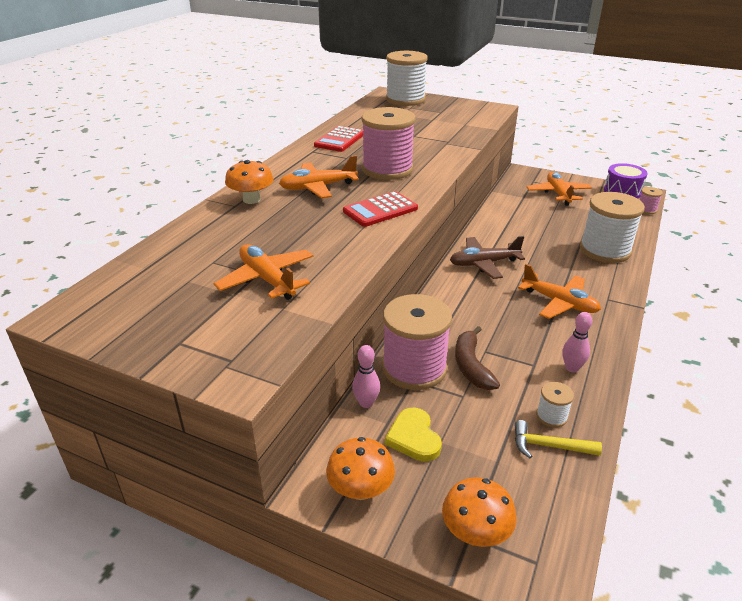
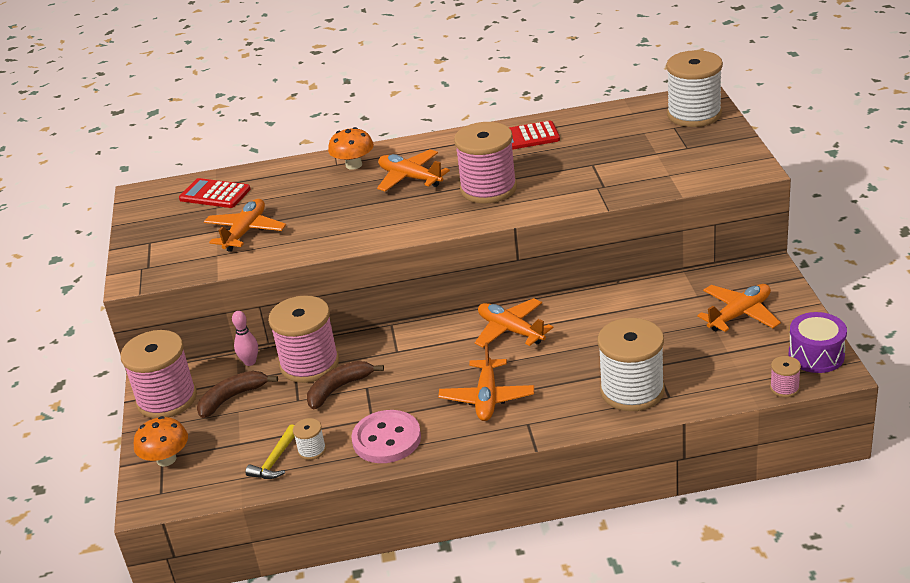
camera: 60 degrees right, 0 degrees up
orange mushroom [326,437,395,500] -> pink spool [121,330,197,419]
red calculator [343,191,418,227] -> red calculator moved to [179,178,251,208]
yellow heart [385,407,442,462] -> brown banana [197,371,278,418]
brown plane [450,236,525,279] -> orange plane [475,298,553,348]
yellow hammer [515,420,602,458] -> yellow hammer turned 135 degrees counterclockwise [246,424,295,479]
pink bowling pin [562,312,592,372] -> pink button [351,410,421,463]

